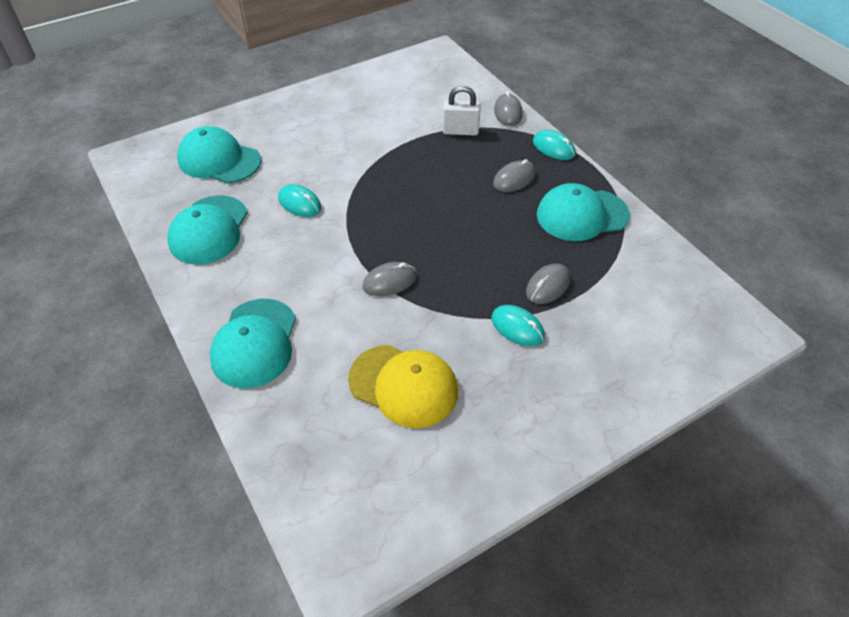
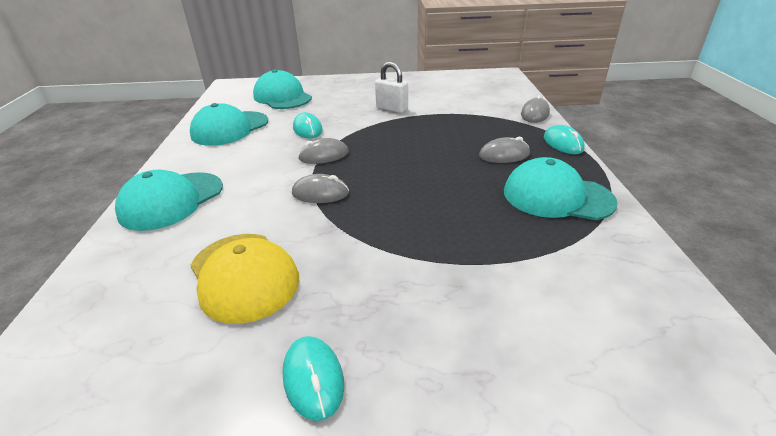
camera: 30 degrees right, 15 degrees down
white padlock [443,86,481,135] -> white padlock moved to [375,62,408,113]
turquoise mouse [491,305,545,346] -> turquoise mouse moved to [282,336,344,421]
grey mouse [526,264,570,304] -> grey mouse moved to [298,138,349,164]

